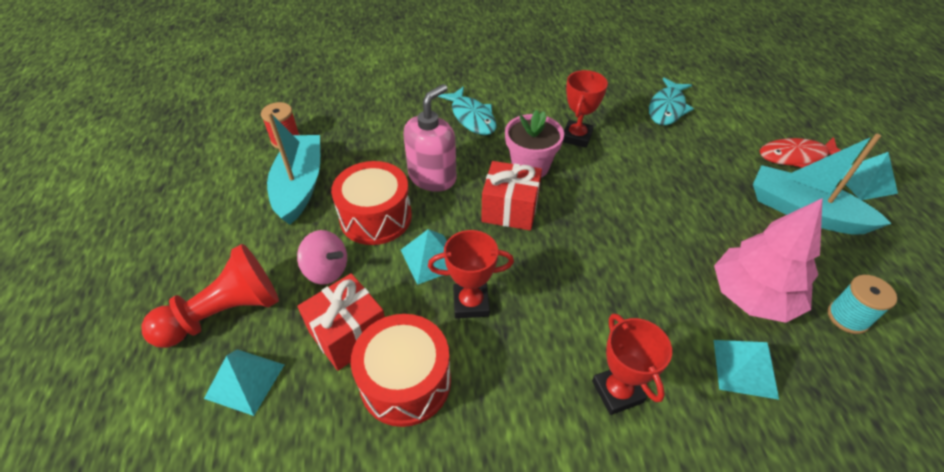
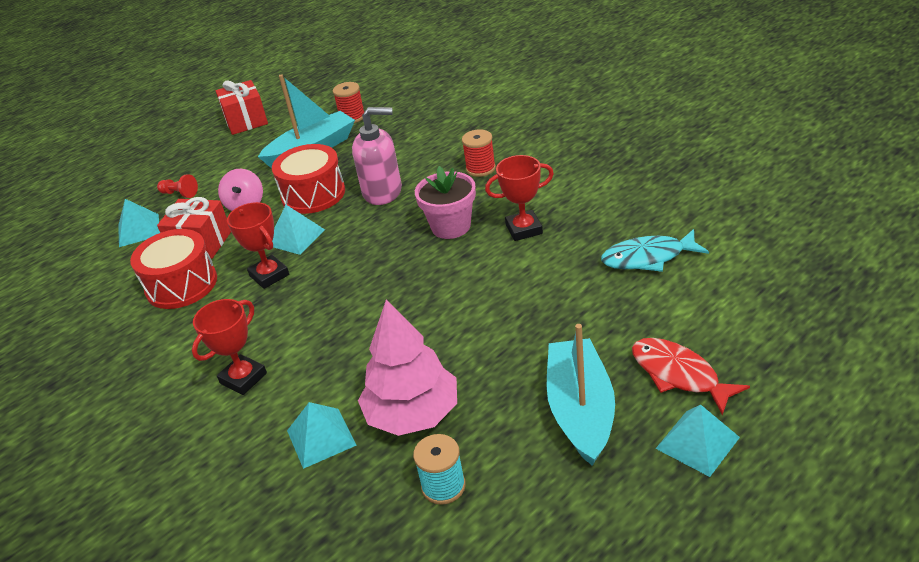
camera: 60 degrees right, 10 degrees down
red pawn [141,244,279,348] -> red pawn [157,174,198,198], size x0.46
turquoise fish [438,86,497,135] -> red spool [462,129,496,177]
red gift [481,161,542,230] -> red gift moved to [216,80,268,135]

